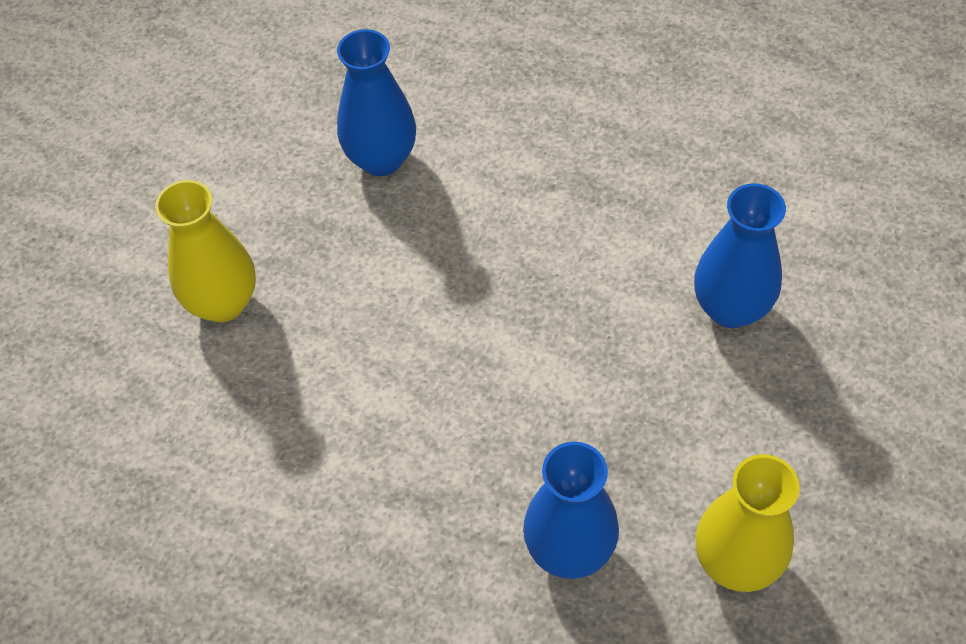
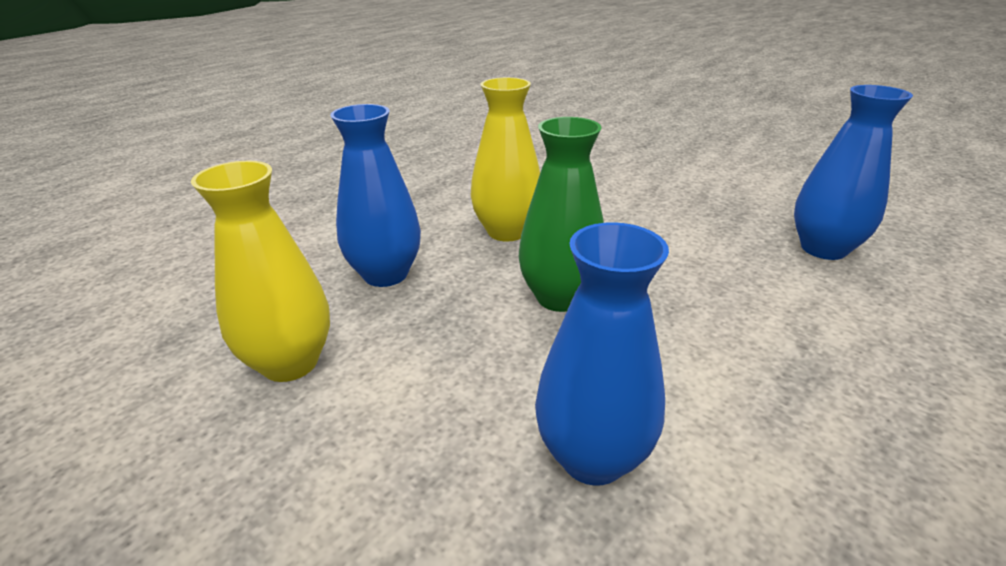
camera: 105 degrees right, 25 degrees down
yellow vase [155,180,256,322] -> yellow vase moved to [471,77,540,242]
none -> green vase [519,117,604,312]

